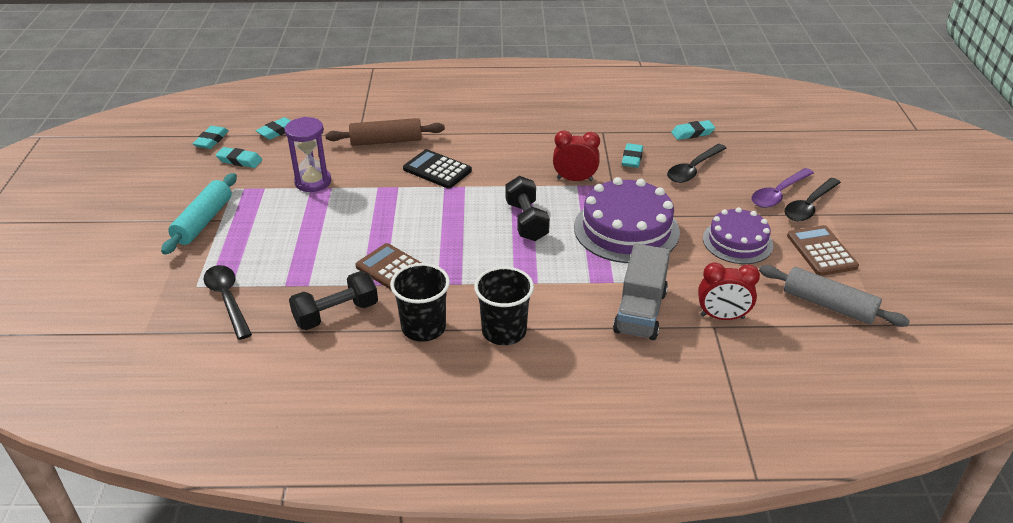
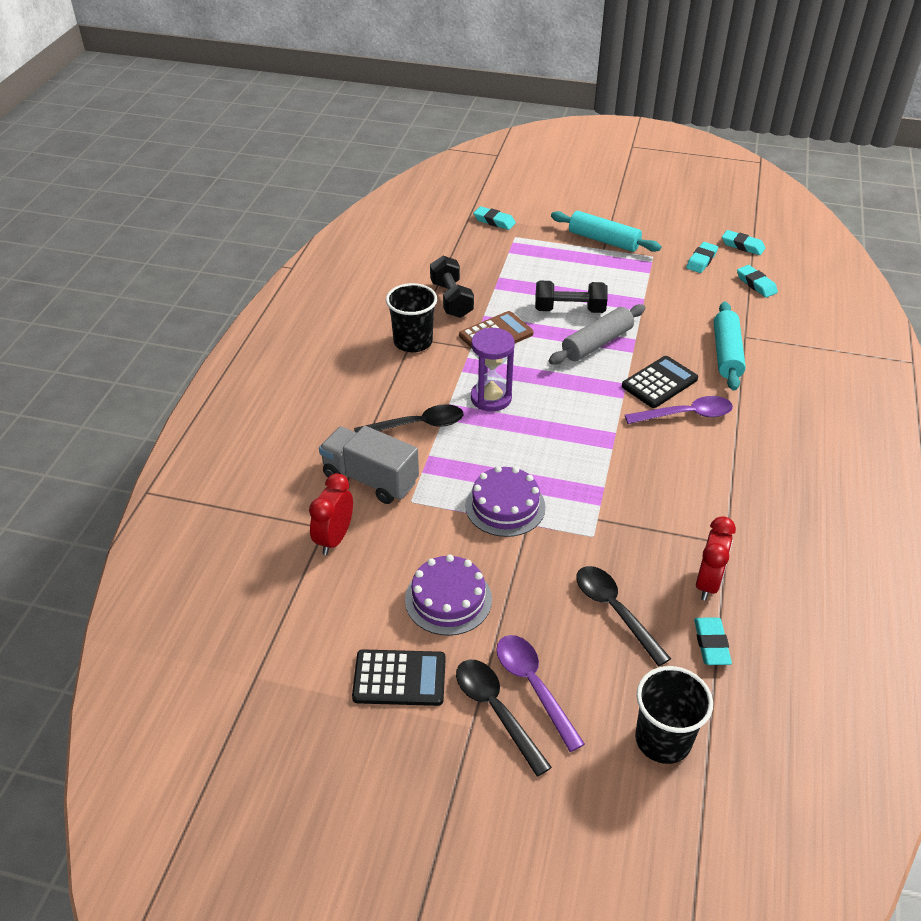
camera: 105 degrees right, 5 degrees up
black spoon [204,265,252,340] -> black spoon moved to [354,404,463,433]
purple hourglass [285,117,331,192] -> purple hourglass moved to [471,328,515,411]
brown rolling pin [325,118,445,146] -> turquoise rolling pin [714,302,746,391]
black cup [474,266,534,345] -> black cup moved to [635,666,713,764]
black dumbbell [505,176,550,241] -> black dumbbell moved to [535,281,608,313]
red clock [553,130,600,181] -> red clock moved to [696,516,736,601]
purple cake [574,177,680,263] -> purple cake [465,466,545,537], size x0.64
turquoise eraser [622,143,643,168] -> turquoise eraser moved to [473,206,516,230]
grey rolling pin [759,265,910,327] -> grey rolling pin moved to [549,304,645,365]
brown calculator [787,225,859,276] -> black calculator [352,649,446,706]
none -> purple spoon [625,396,733,424]

